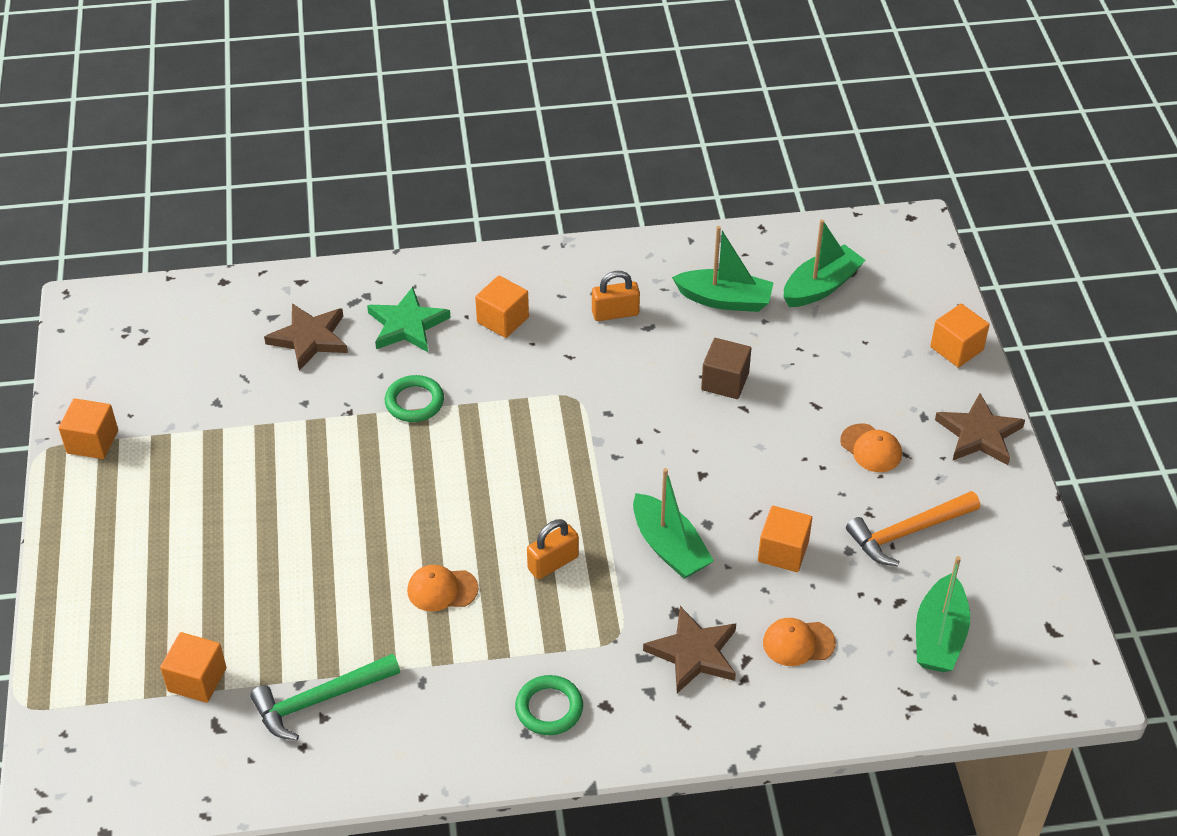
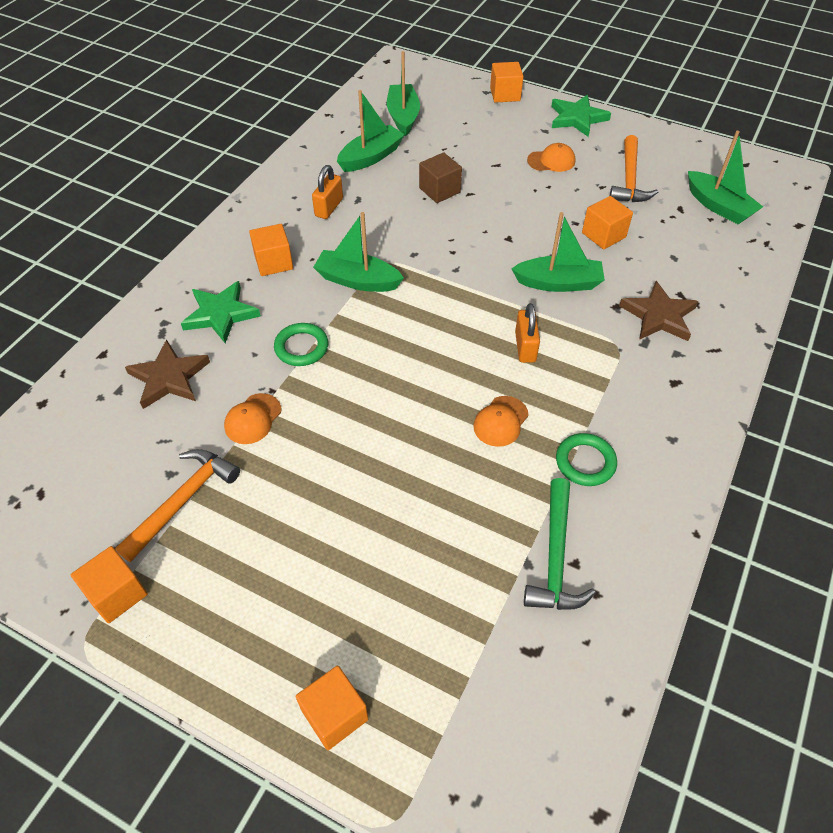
camera: 55 degrees left, 5 degrees up
orange cube [160,632,226,703] -> orange cube moved to [296,666,369,750]
green ring [515,675,583,735] -> green ring moved to [556,433,617,486]
orange cap [763,618,836,666] -> orange cap moved to [224,393,281,444]
brown star [935,393,1025,465] -> green star [551,95,611,137]
none -> orange hammer [115,449,240,562]
none -> green boat [313,212,404,292]

